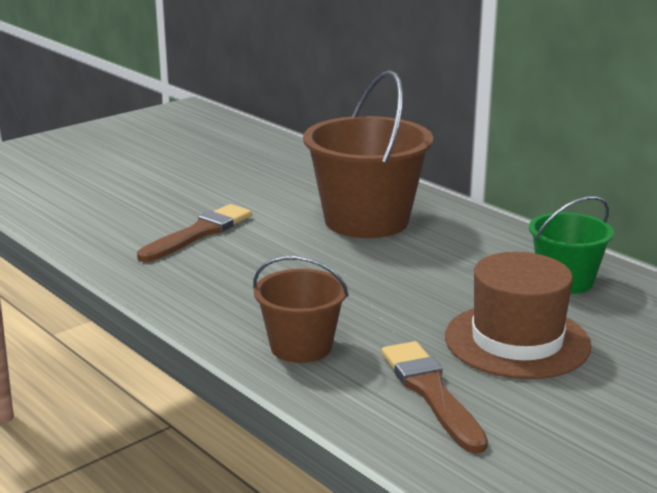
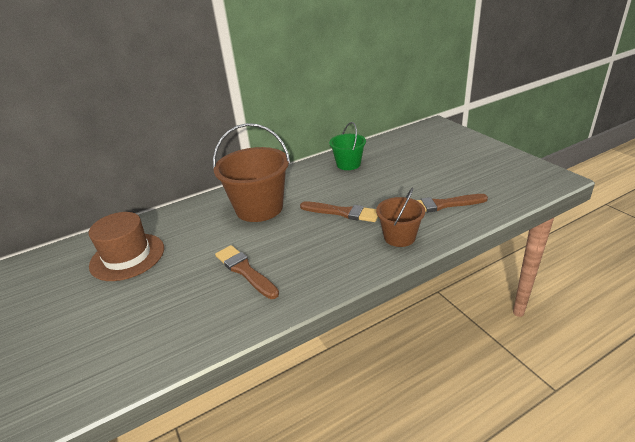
camera: 75 degrees left, 10 degrees up
brown hat [445,252,592,379] -> brown hat moved to [89,212,164,281]
none -> brown brush [300,201,378,222]

